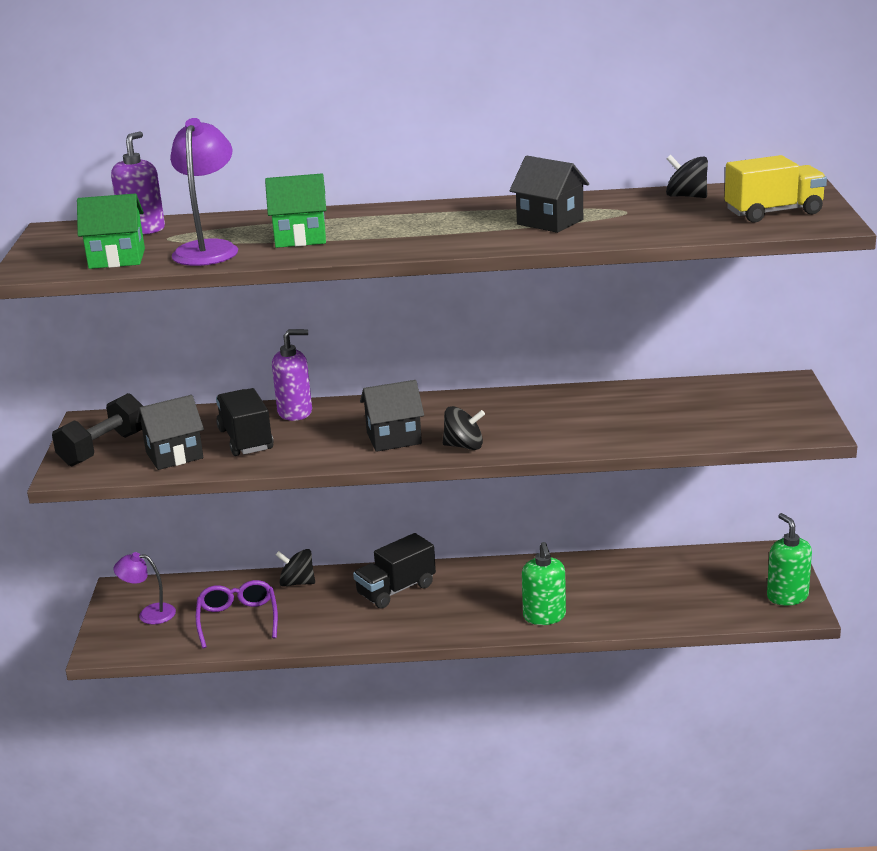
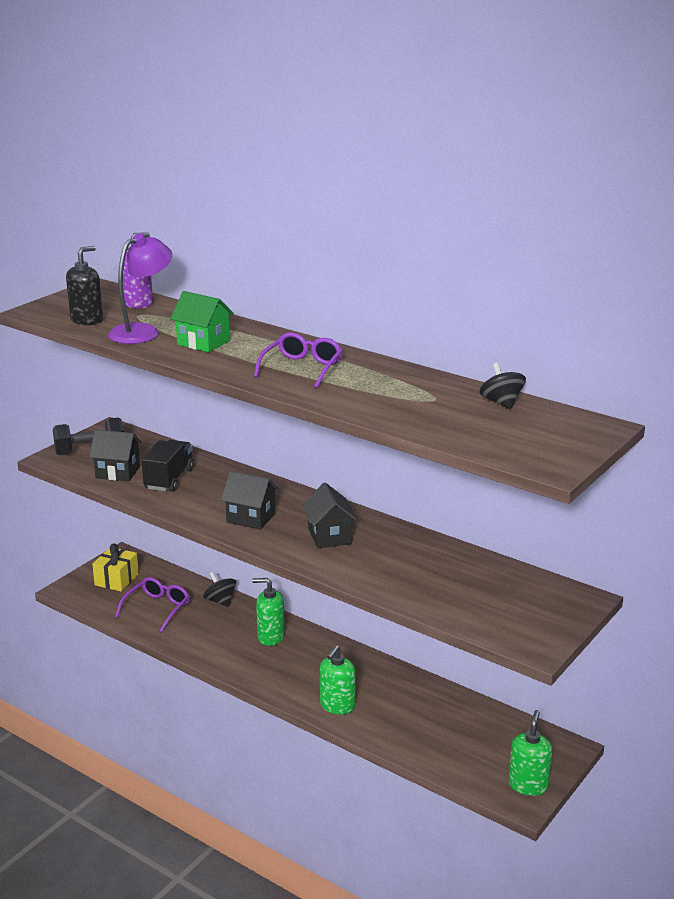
camera: 35 degrees right, 0 degrees up
green house [77,193,145,269] -> black soap dispenser [66,246,103,325]
purple lamp [114,552,176,625] -> yellow gift [92,543,139,592]
purple soap dispenser [272,329,312,421] -> none
black truck [353,533,436,609] -> green soap dispenser [252,578,285,646]
black spinning top [443,406,485,450] -> none
black house [509,156,589,233] -> black house moved to [303,482,358,548]
yellow truck [725,155,827,223] -> none
none -> purple glasses [254,332,342,388]

